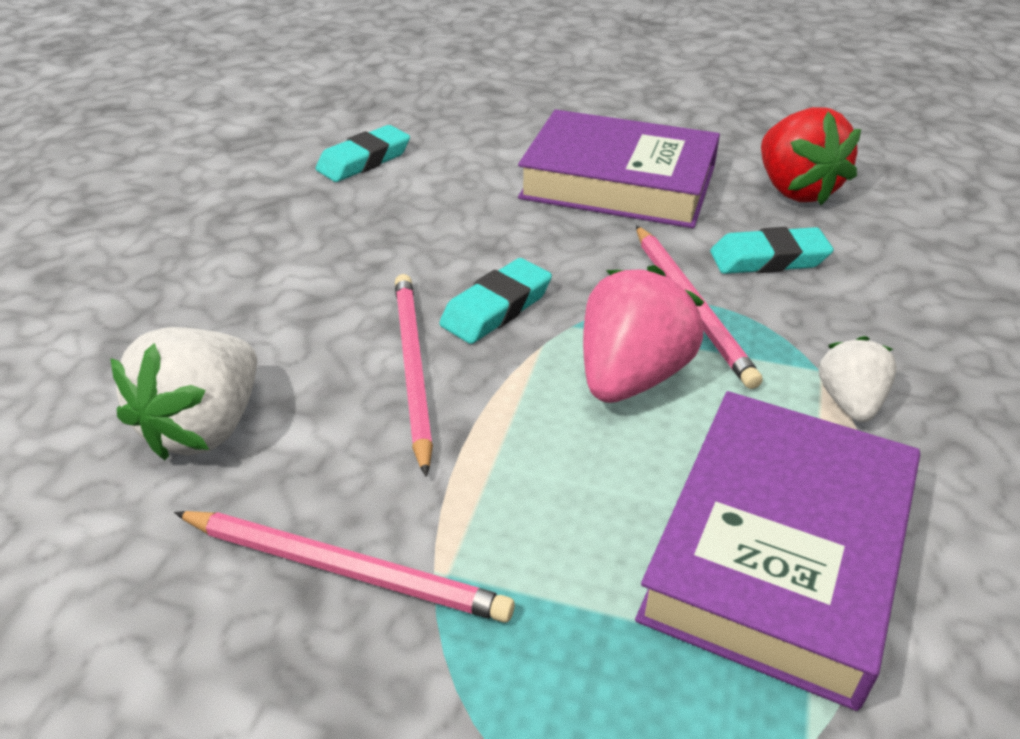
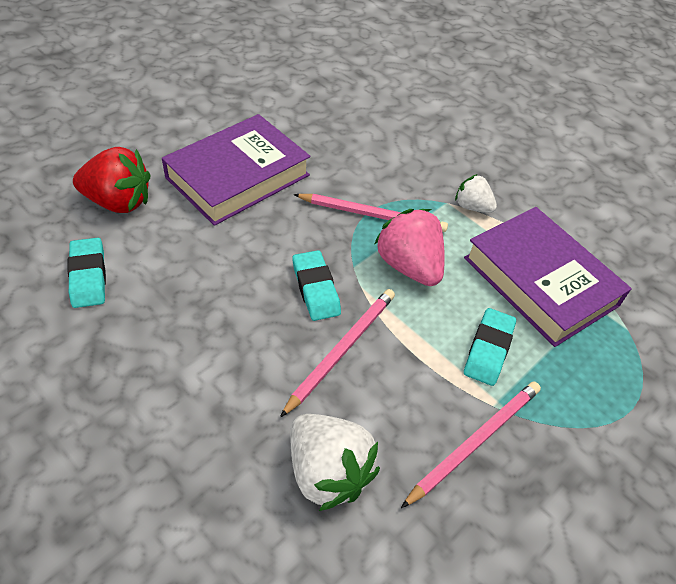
camera: 65 degrees left, 10 degrees up
pink pencil [395,274,433,477] -> pink pencil turned 105 degrees clockwise [280,289,395,418]
turquoise eraser [710,227,834,274] -> turquoise eraser moved to [464,308,516,386]
red strawberry [761,107,861,205] -> red strawberry moved to [73,147,150,213]

